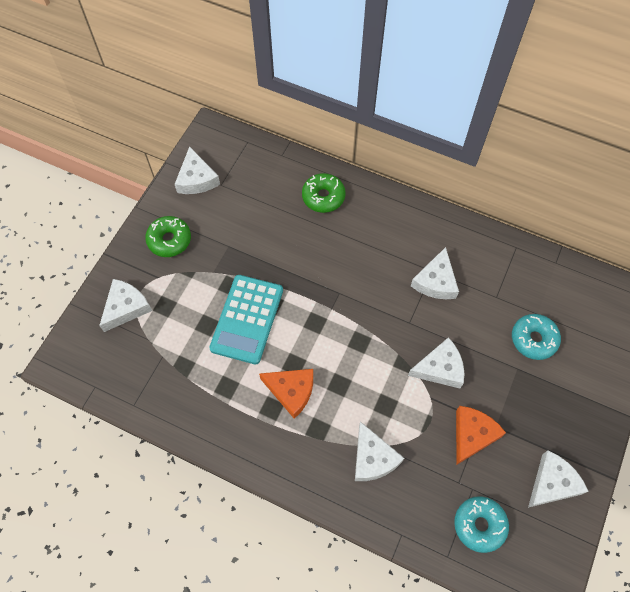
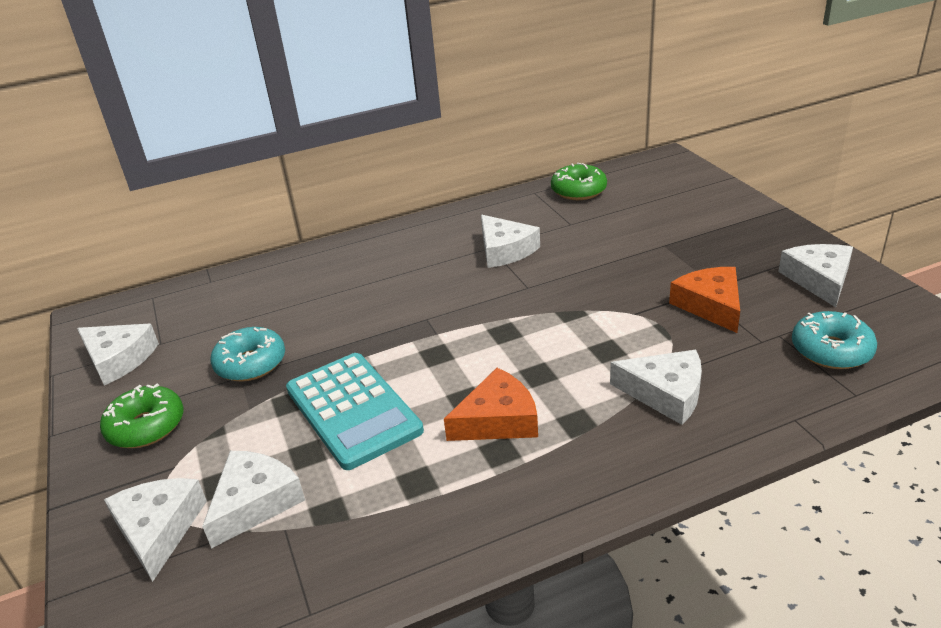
camera: 45 degrees left, 30 degrees down
green donut [302,173,346,213] -> green donut moved to [551,163,607,200]
white cheese [408,337,465,388] -> white cheese moved to [202,451,305,549]
turquoise donut [512,314,561,360] -> turquoise donut moved to [211,327,285,382]

